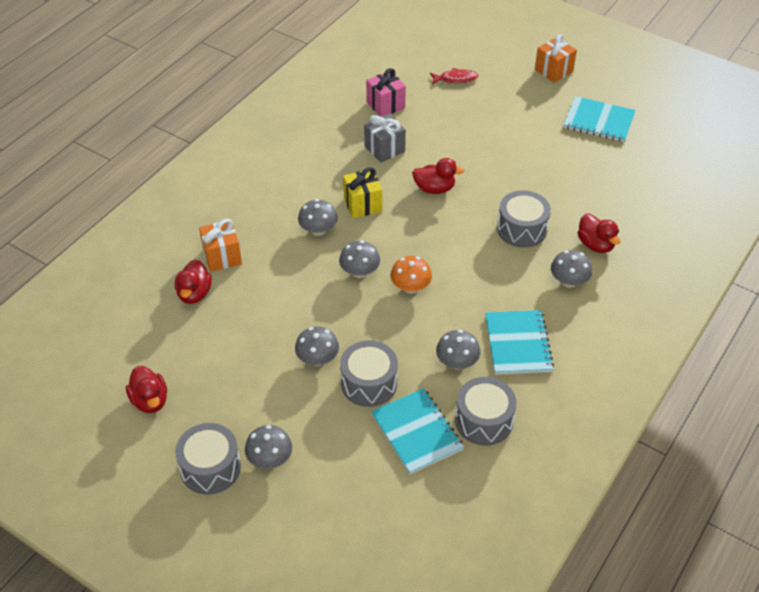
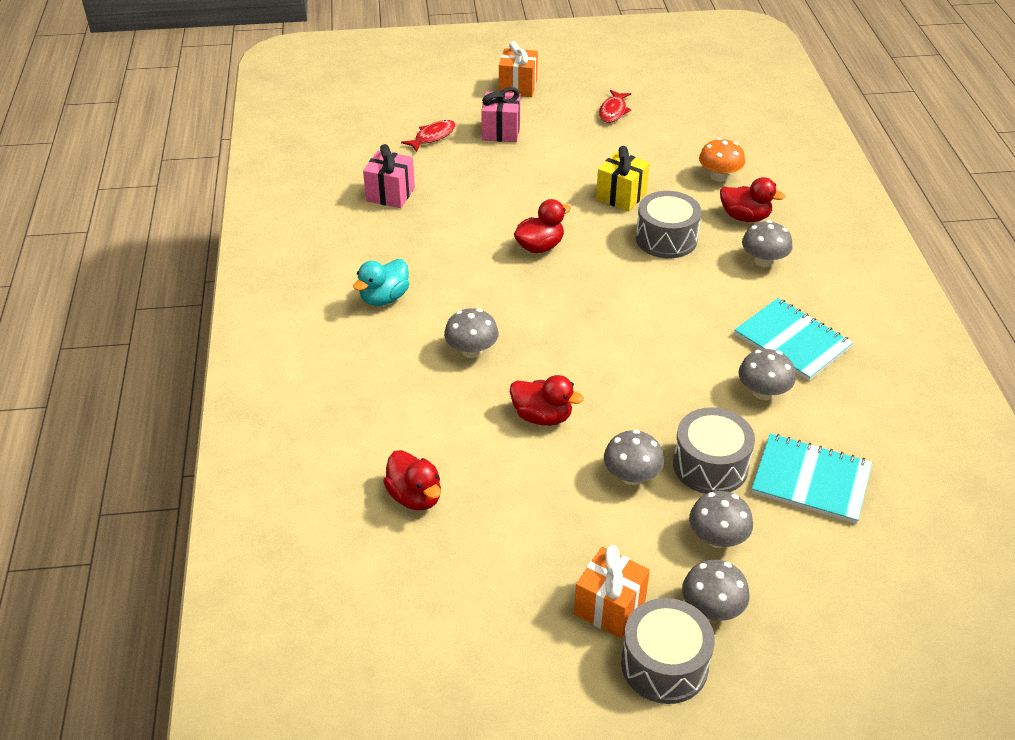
camera: 40 degrees left, 5 degrees down
red duck [126,366,167,413] -> red duck moved to [510,375,584,426]
orange gift [199,219,242,272] -> orange gift moved to [574,545,650,638]
grey mushroom [339,240,380,278] -> grey mushroom moved to [689,491,753,548]
yellow gift [343,167,382,218] -> yellow gift moved to [596,146,650,211]
grey gift [364,114,406,163] -> none
orange mushroom [390,256,432,294] -> orange mushroom moved to [699,138,745,182]
grey drum [455,377,517,446] -> none
turquoise notebook [563,96,636,142] -> red fish [599,90,631,123]
none -> turquoise duck [353,259,409,306]
none -> pink gift [481,87,520,142]

